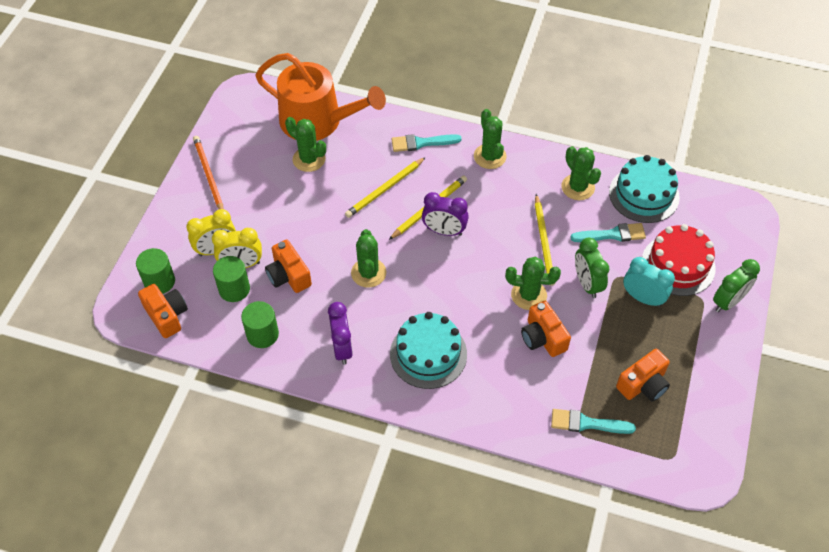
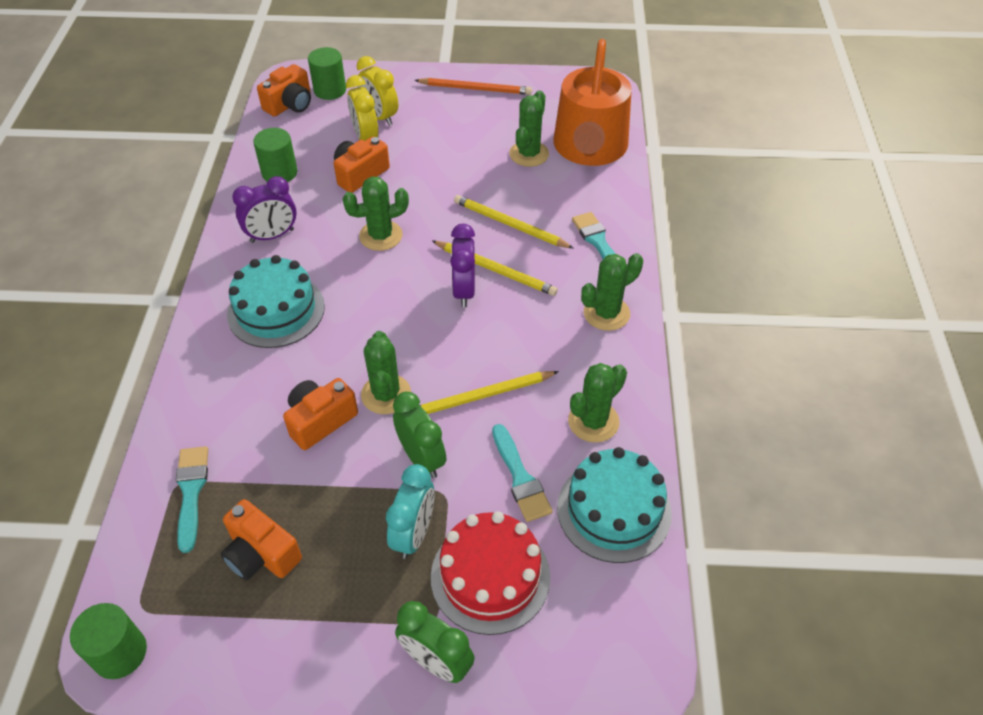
camera: 75 degrees right, 5 degrees down
orange pencil [193,136,224,209] -> orange pencil turned 45 degrees clockwise [415,78,532,95]
green cylinder [213,256,250,302] -> green cylinder moved to [70,603,147,679]
green clock [575,238,609,298] -> green clock turned 90 degrees clockwise [393,392,446,478]

